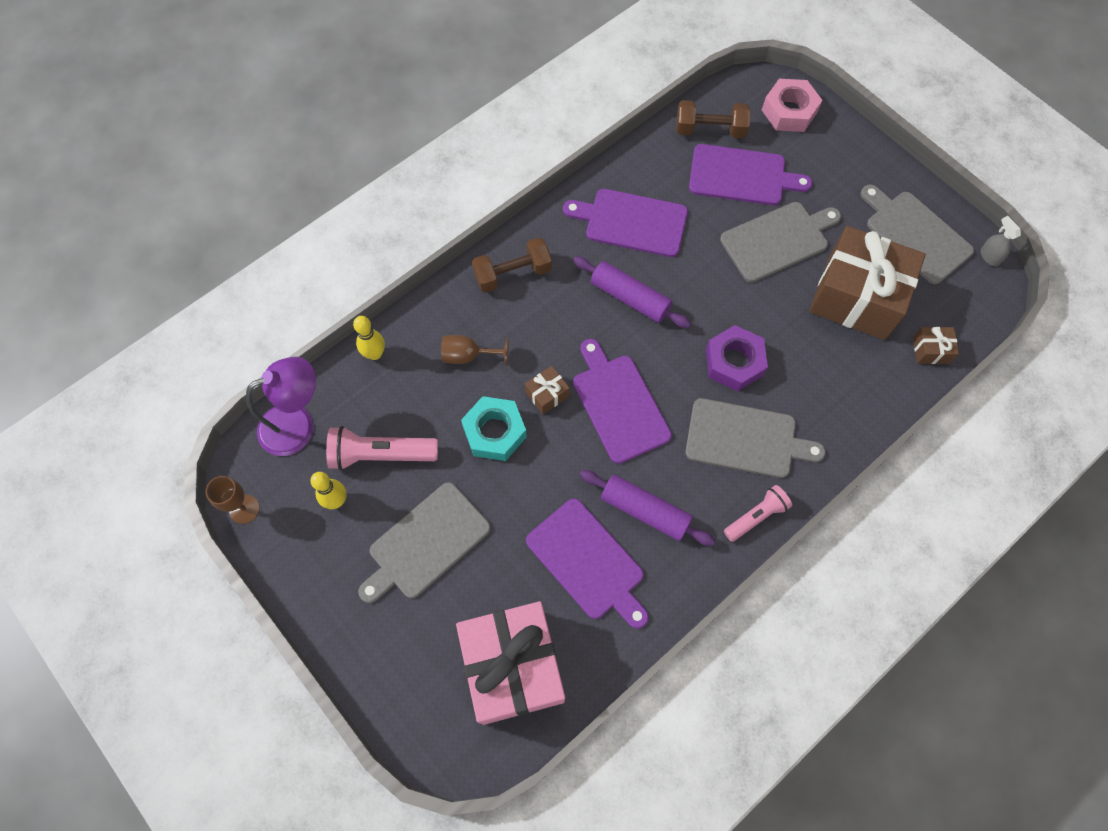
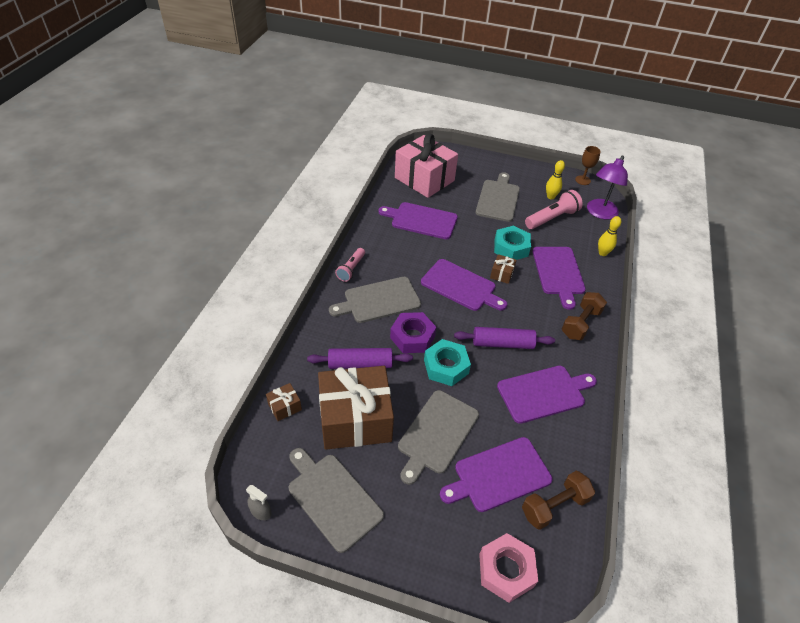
camera: 145 degrees right, 20 degrees down
brown goblet [441,335,509,366] -> purple cutting board [533,247,586,310]
purple rolling pin [580,470,715,546] -> purple rolling pin moved to [307,348,413,369]
grey cutting board [860,184,974,284] -> grey cutting board turned 150 degrees counterclockwise [289,448,384,553]
none -> turquoise nut [424,339,471,386]

